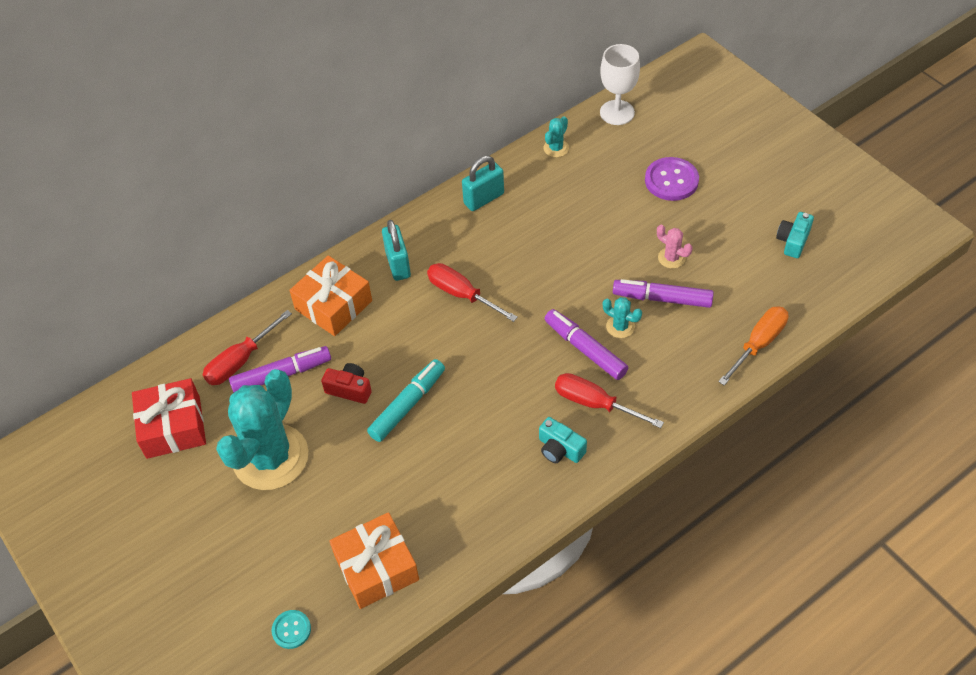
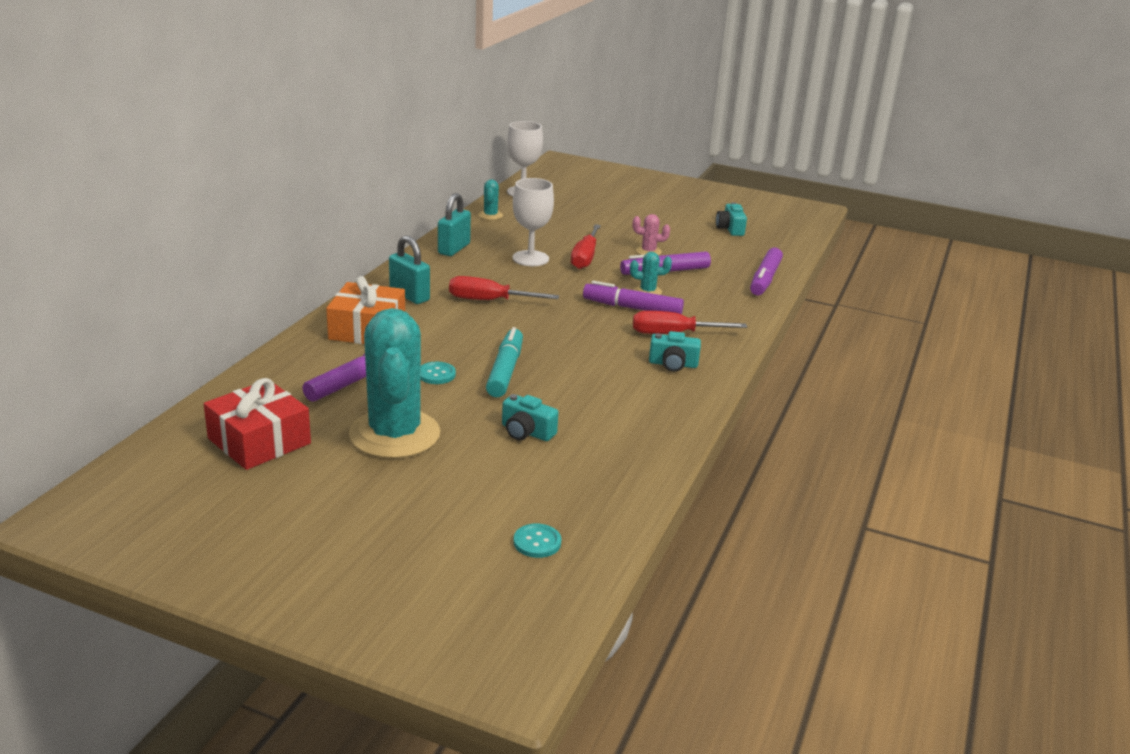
camera: 35 degrees left, 25 degrees down
red screwdriver [203,310,292,385] -> red screwdriver moved to [571,224,601,269]
red camera [321,363,372,404] -> turquoise button [421,362,456,384]
orange gift [329,512,419,609] -> none
purple button [645,157,699,201] -> none
orange screwdriver [718,306,789,386] -> purple marker [750,248,783,295]
none -> turquoise camera [502,394,558,441]
none -> white goblet [512,178,554,266]

